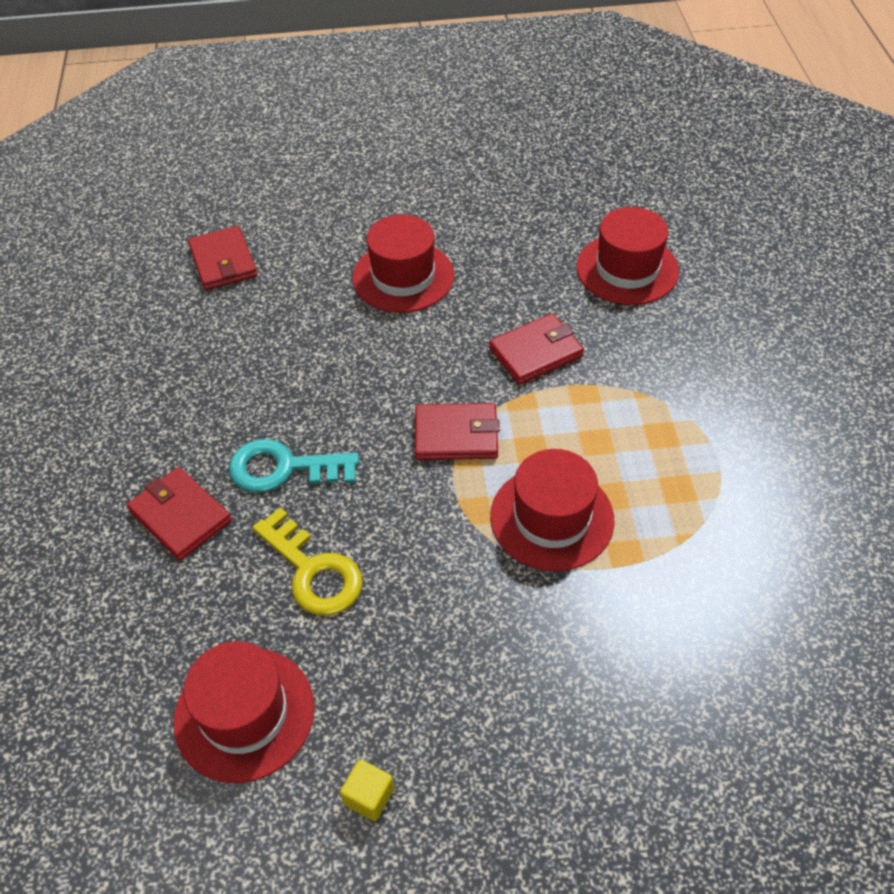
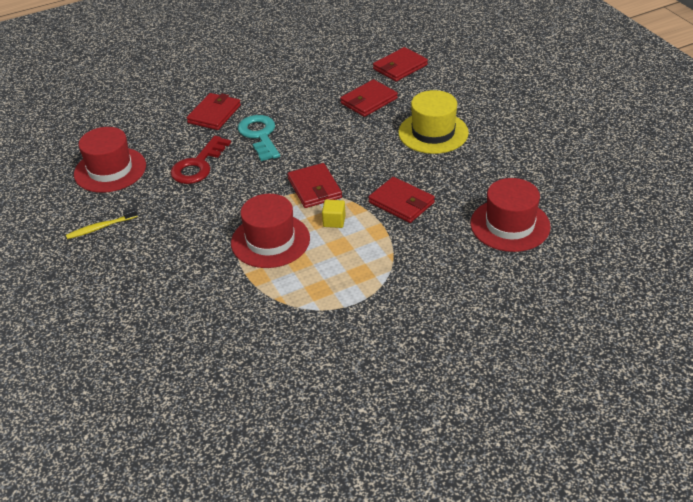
camera: 70 degrees right, 10 degrees down
yellow key [252,508,363,616] -> red key [171,136,231,184]
yellow cube [340,759,394,821] -> yellow cube moved to [322,199,346,228]
red hat [352,215,454,313] -> yellow hat [398,90,469,154]
none -> yellow toothbrush [66,208,138,239]
none -> red wallet [340,79,398,117]

